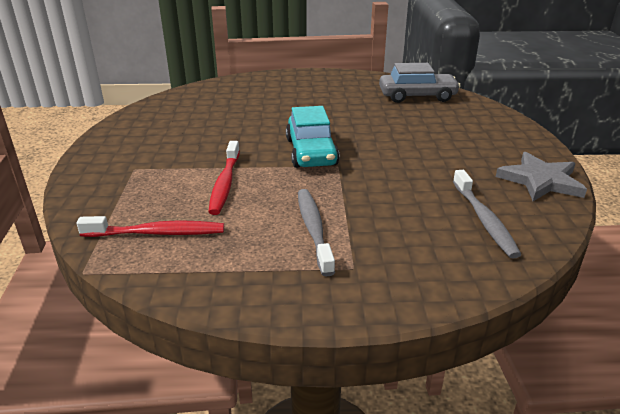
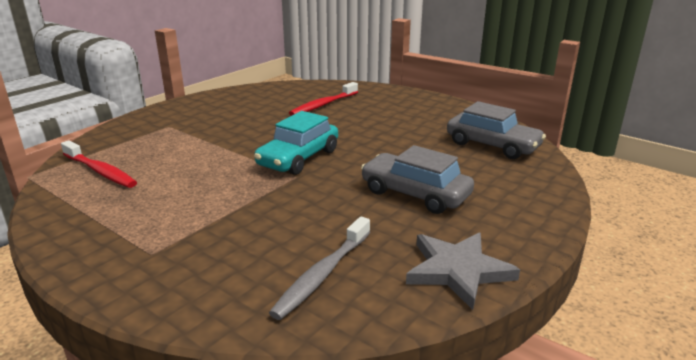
camera: 40 degrees right, 5 degrees down
red toothbrush [208,141,240,215] -> red toothbrush moved to [289,82,358,116]
grey toothbrush [298,189,335,277] -> none
none -> grey car [361,145,474,214]

